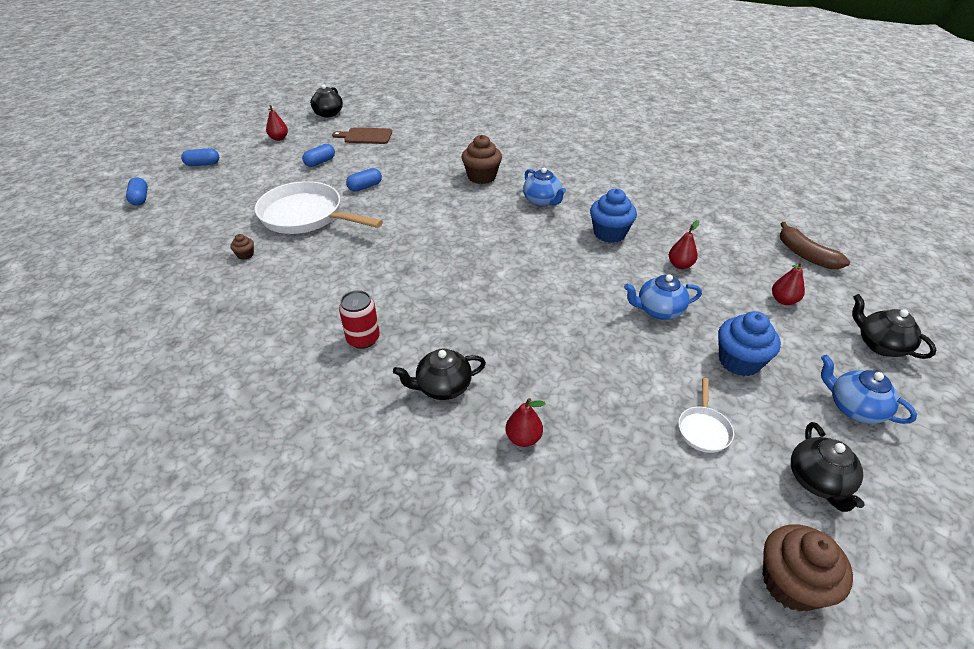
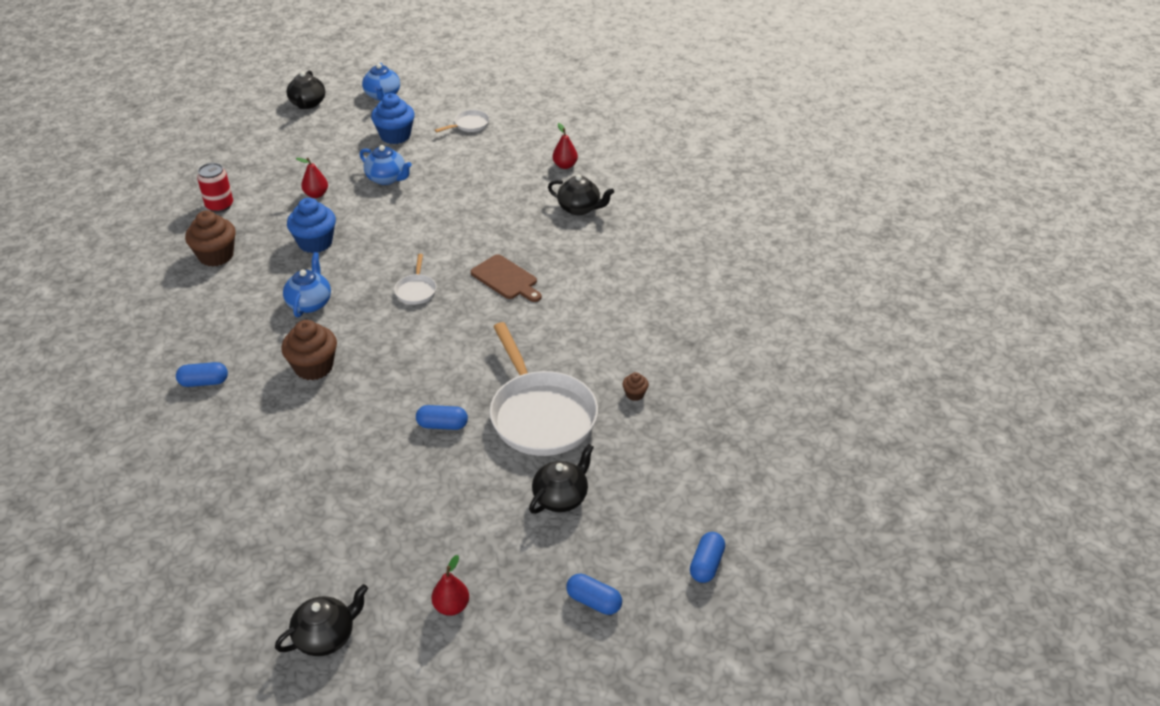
camera: 140 degrees left, 0 degrees up
blue capsule [302,144,335,167] -> blue capsule moved to [176,362,228,387]
brown cutting board [332,127,392,144] -> brown cutting board moved to [471,254,542,302]
red can [339,290,380,349] -> red can moved to [197,163,233,213]
brown cupcake [763,524,853,612] -> brown cupcake moved to [185,210,236,267]
red pear [772,261,805,305] -> none
brown banana [780,222,850,269] -> none
black teapot [791,422,865,512] -> black teapot moved to [529,444,594,514]
none -> white pan [394,254,436,305]

